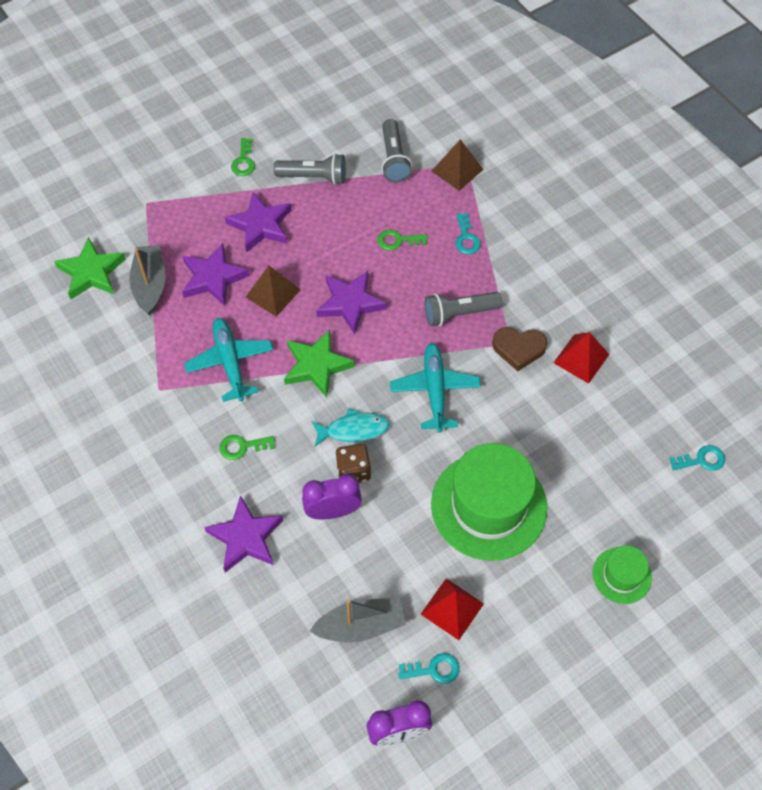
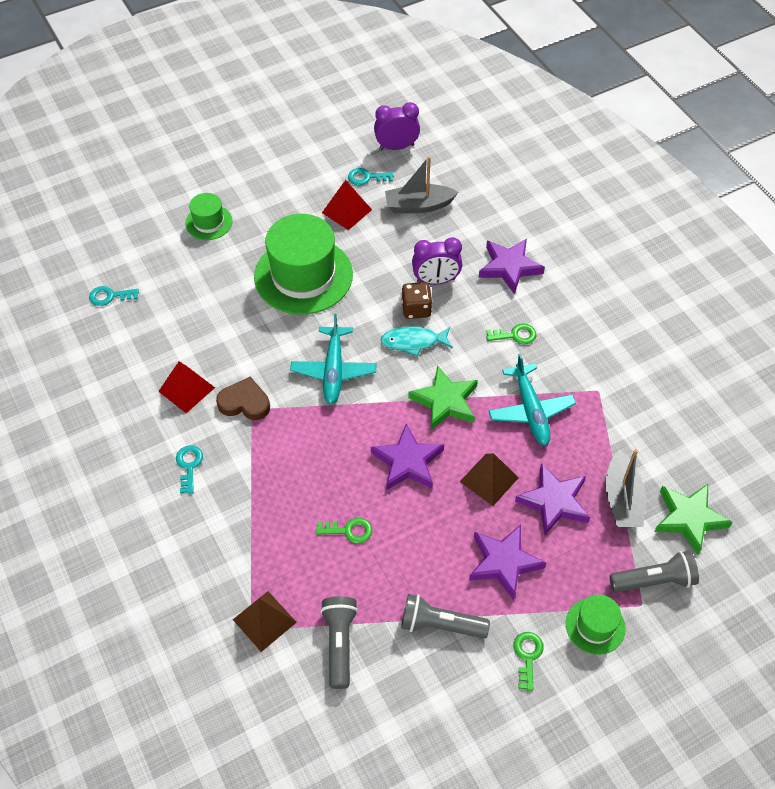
camera: 175 degrees left, 5 degrees down
grey flashlight [425,292,502,326] -> grey flashlight moved to [609,551,699,593]
turquoise key [456,213,481,254] -> turquoise key moved to [176,445,203,494]
none -> green hat [566,595,626,655]

